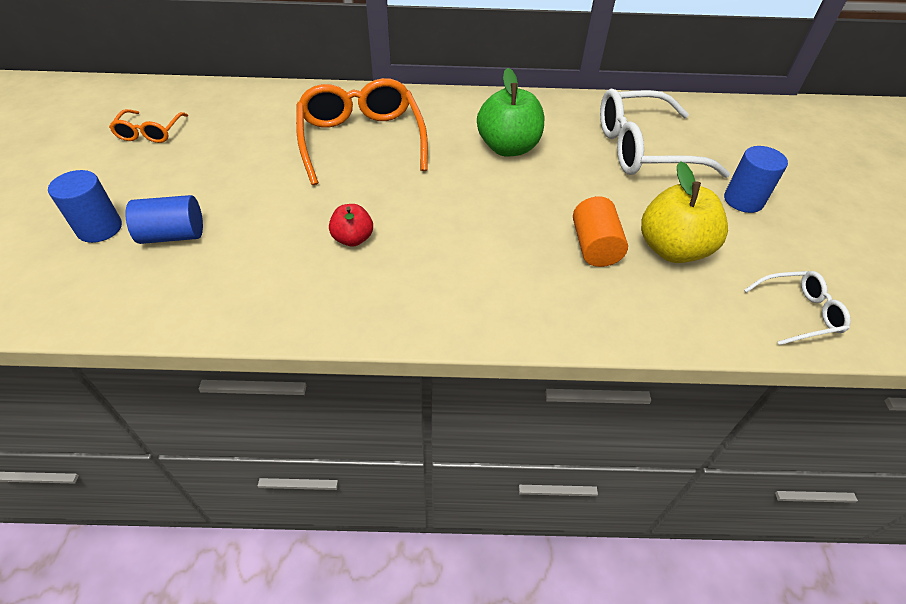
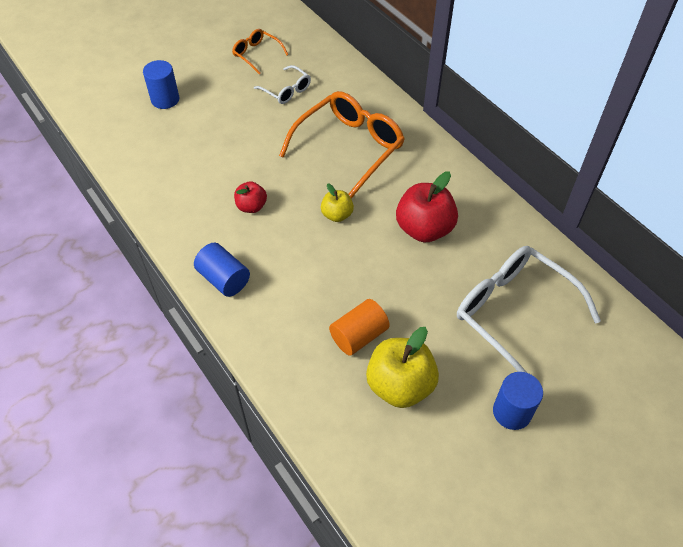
camera: 55 degrees right, 5 degrees up
orange glasses [109,109,188,143] -> orange glasses turned 75 degrees clockwise [232,29,289,75]
blue cylinder [126,195,203,244] -> blue cylinder moved to [194,243,250,297]
green apple [477,68,544,156] -> red apple [396,171,458,242]
white glasses [744,271,851,345] -> white glasses moved to [254,65,311,104]
none -> yellow apple [321,183,354,222]

